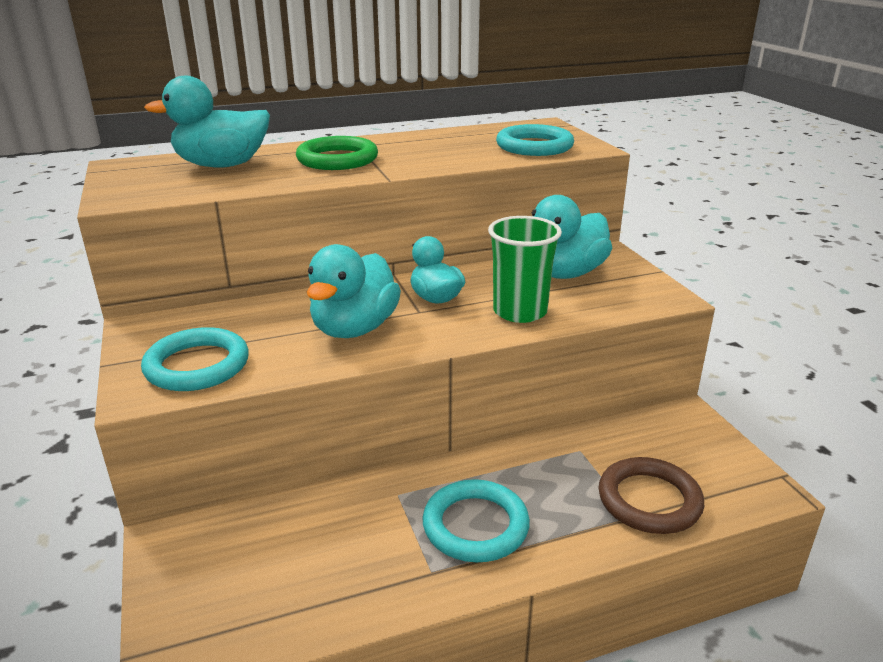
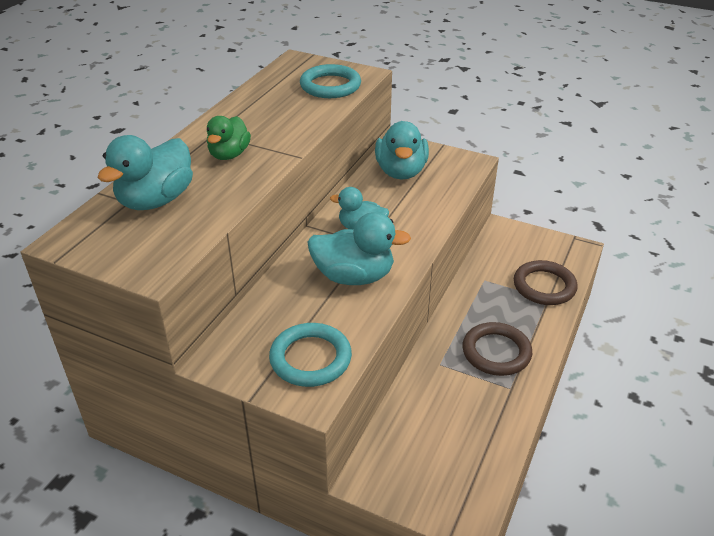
camera: 45 degrees left, 10 degrees up
green ring [296,136,378,170] -> green duck [207,116,251,160]
turquoise duck [307,244,401,338] -> turquoise duck turned 60 degrees counterclockwise [308,212,411,285]
turquoise ring [423,479,530,562] -> brown ring [462,322,532,376]
green cup [488,216,562,323] -> none

